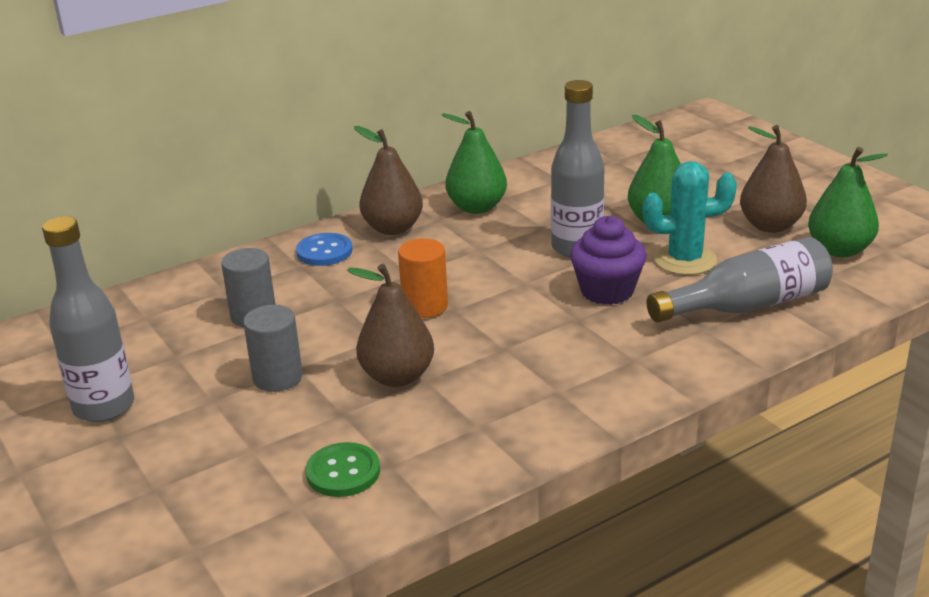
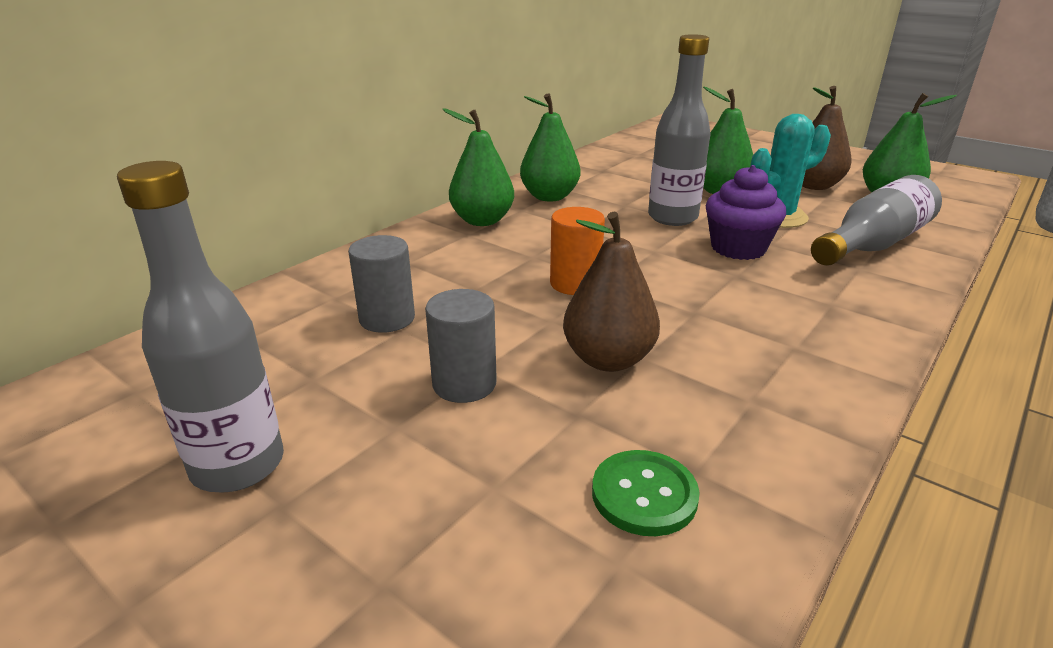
camera: 20 degrees left, 0 degrees up
blue button [296,233,353,266] -> none
brown pear [354,126,423,235] -> green pear [442,108,514,226]

